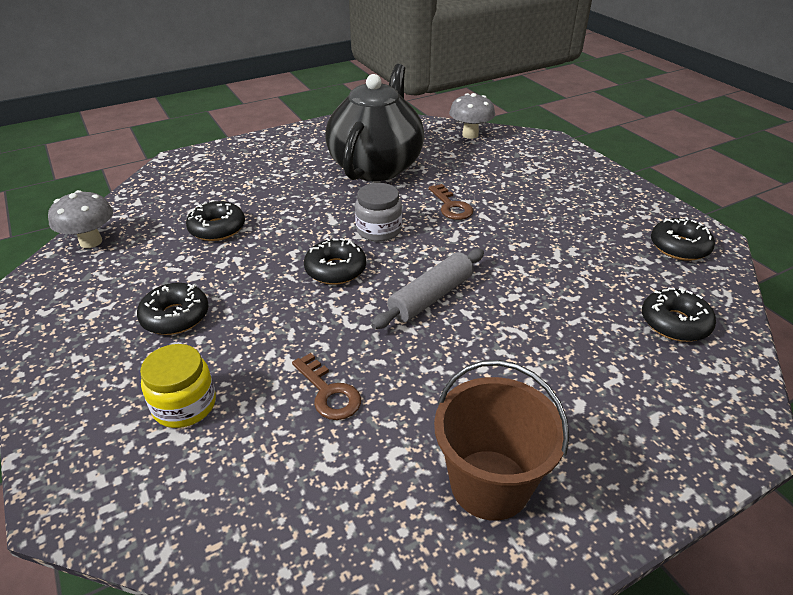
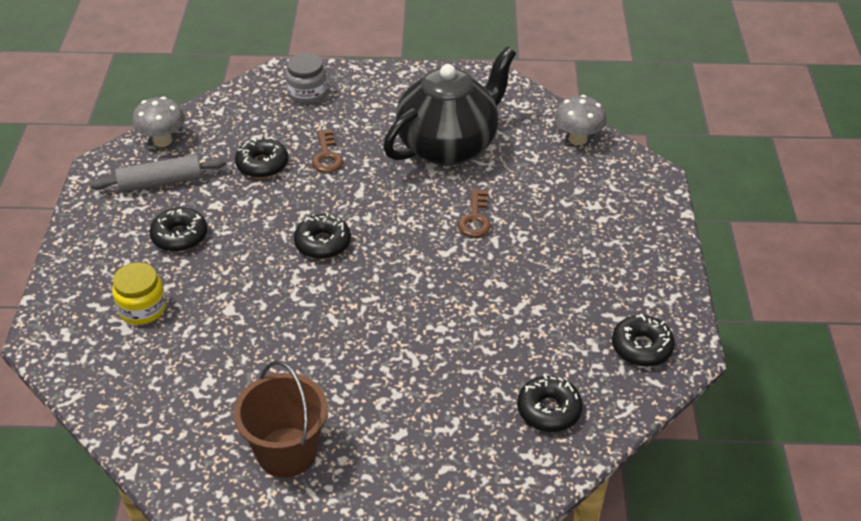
camera: 30 degrees right, 5 degrees up
brown key [292,353,361,420] -> brown key moved to [312,130,343,173]
grey jar [355,183,402,242] -> grey jar moved to [286,53,327,104]
grey rolling pin [371,249,484,329] -> grey rolling pin moved to [90,155,226,192]

